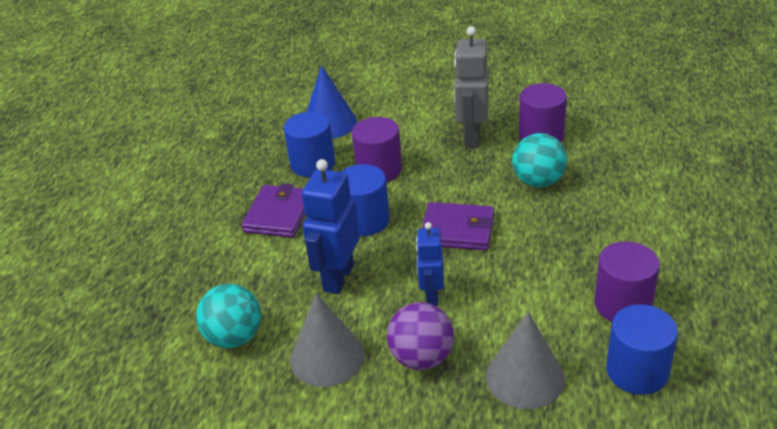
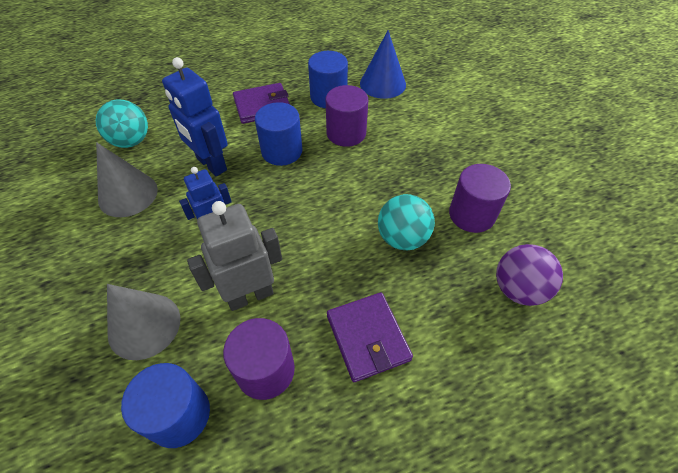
camera: 55 degrees right, 15 degrees up
blue robot [302,159,360,294] -> blue robot turned 120 degrees counterclockwise [162,57,228,176]
purple ball [387,302,454,370] -> purple ball moved to [496,244,563,306]
purple wallet [422,202,494,250] -> purple wallet moved to [327,292,413,382]
grey robot [454,26,489,148] -> grey robot moved to [187,201,282,311]

